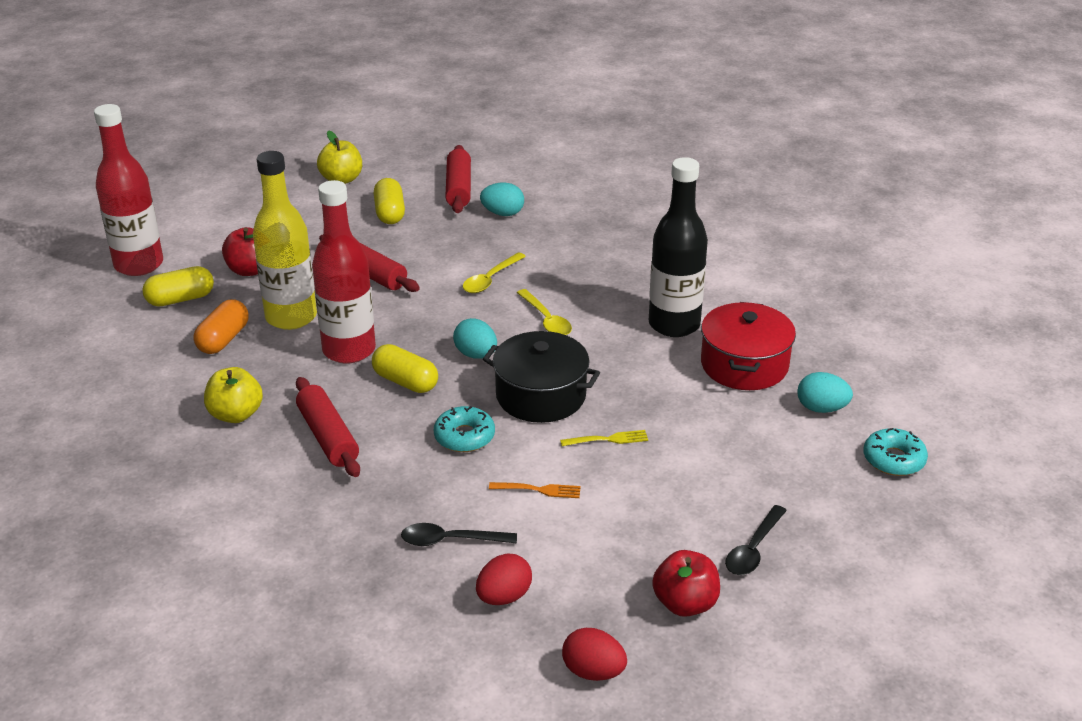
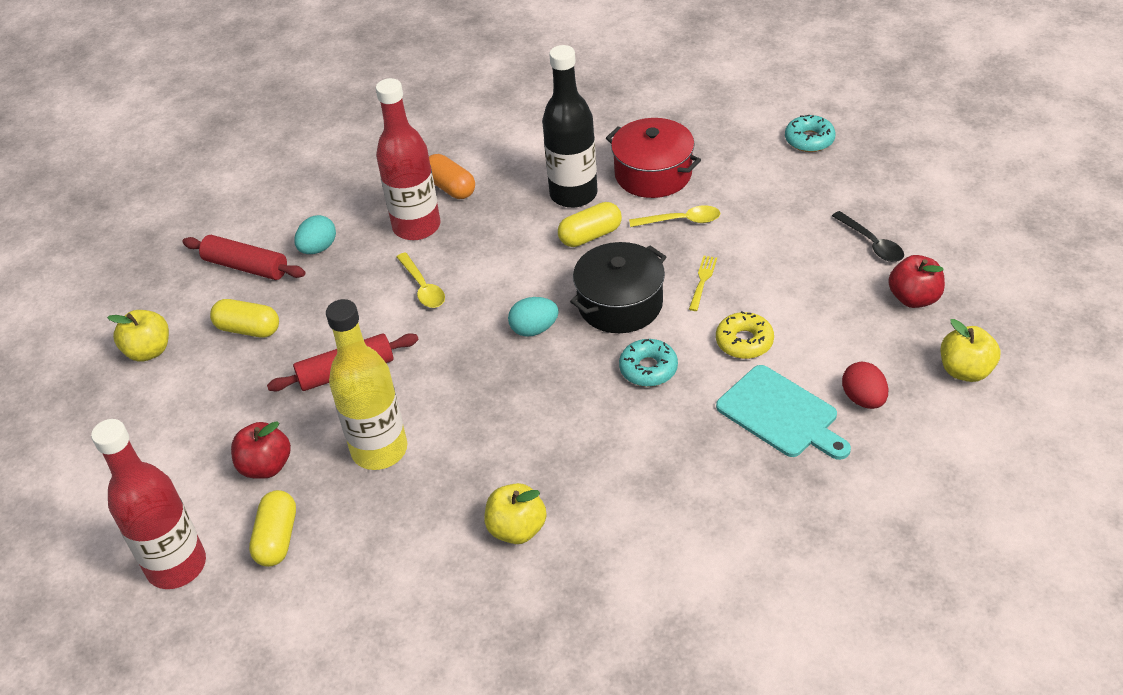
camera: 60 degrees left, 10 degrees up
orange capsule [194,299,249,354] -> orange capsule moved to [429,154,475,199]
red rolling pin [296,377,360,477] -> none
red bottle [312,180,376,363] -> red bottle moved to [376,78,441,240]
yellow capsule [372,344,438,393] -> yellow capsule moved to [558,202,622,247]
black spoon [401,523,517,546] -> turquoise cutting board [716,365,851,460]
orange fork [489,482,581,498] -> yellow donut [716,311,774,359]
yellow spoon [517,289,572,335] -> yellow spoon moved to [629,205,720,227]
red egg [562,628,627,681] -> yellow apple [940,319,1001,382]
turquoise egg [798,372,853,413] -> none

